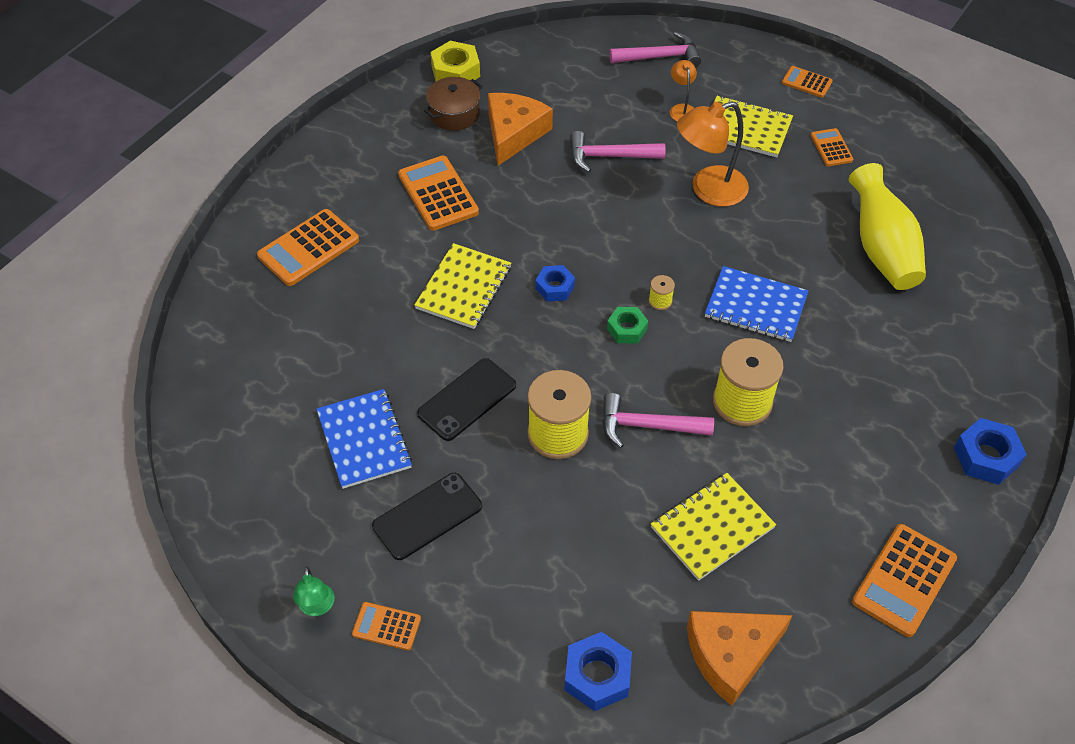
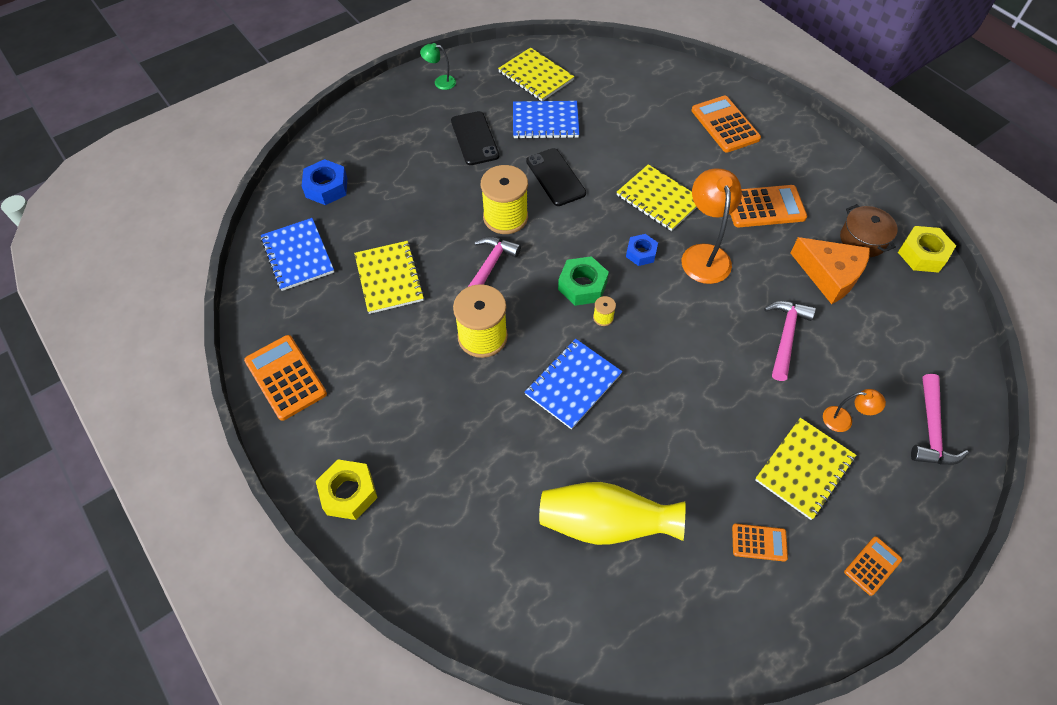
camera: 110 degrees right, 5 degrees up
orange calculator [352,602,421,650] -> none
green nut [607,307,648,344] -> green nut [558,256,609,306], size x1.50
orange lamp [677,101,749,207] -> orange lamp moved to [682,168,742,284]
orange cheese [687,611,793,706] -> blue notebook [261,218,334,291]
blue nut [954,418,1027,485] -> yellow nut [316,459,378,520]
none -> yellow notebook [498,47,574,101]

